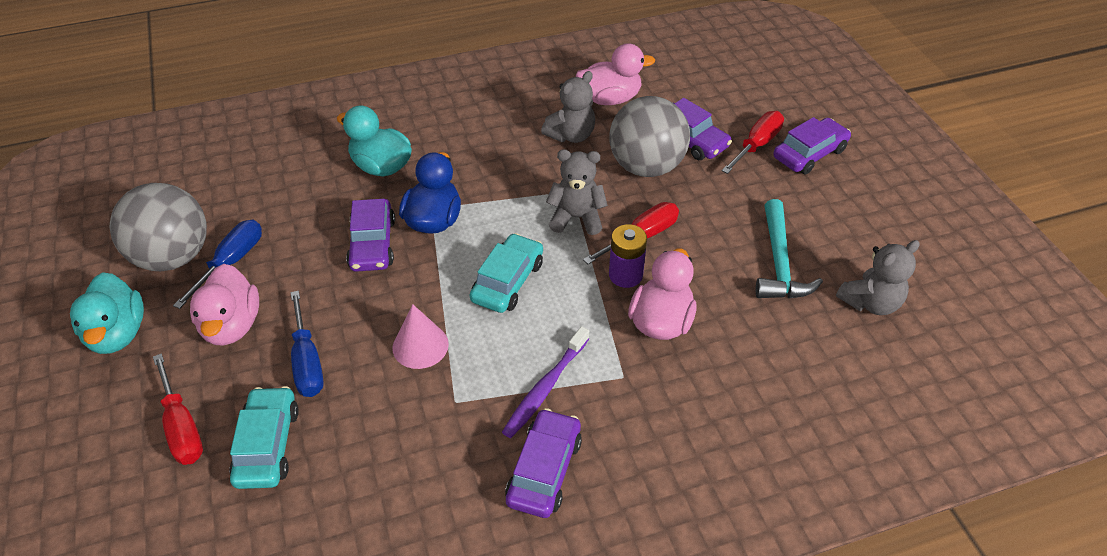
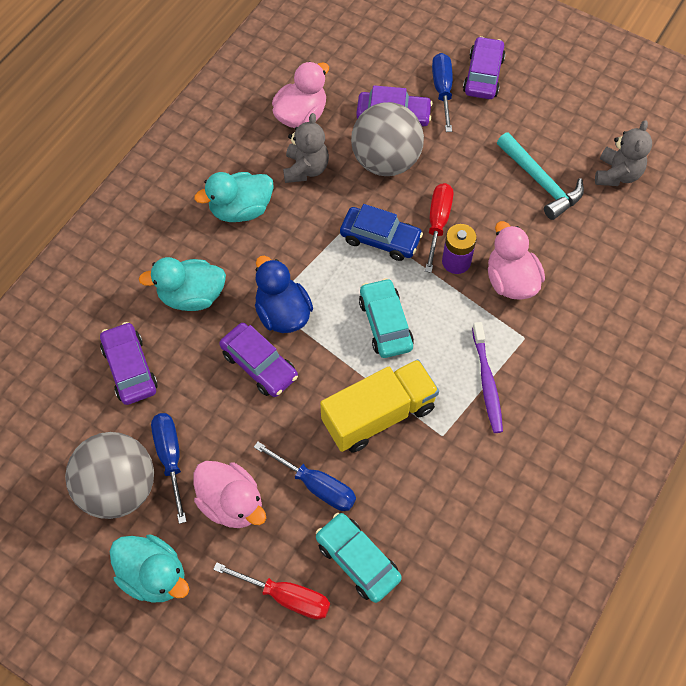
camera: 40 degrees left, 15 degrees up
pink cone [392,304,449,369] -> yellow truck [320,359,439,453]
purple car [505,408,582,518] -> purple car moved to [100,322,158,405]
grey teddy bear [546,149,608,235] -> blue car [340,204,423,261]
red screwdriver [722,111,784,174] -> blue screwdriver [432,53,453,132]
none -> turquoise duck [194,172,274,222]

